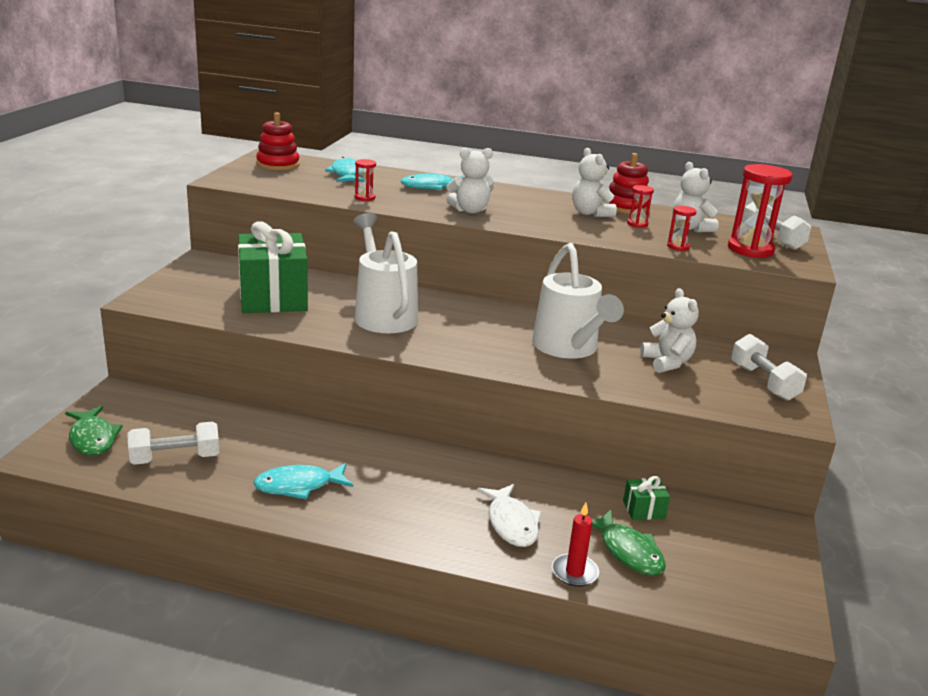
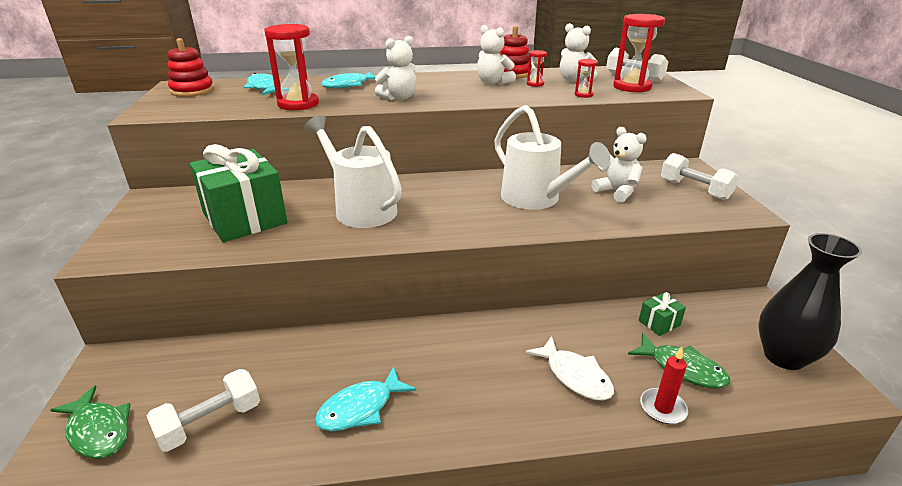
camera: 20 degrees left, 5 degrees up
red hourglass [355,159,376,201] -> red hourglass [264,24,319,110], size x2.07
none -> black vase [759,233,862,370]

